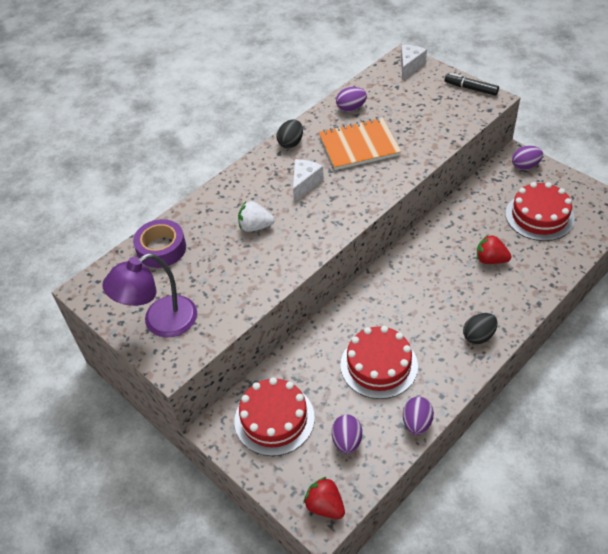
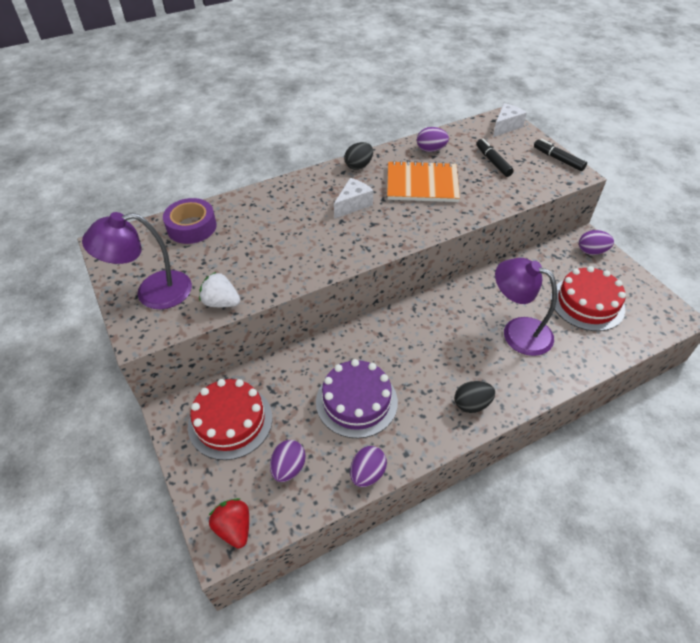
camera: 15 degrees right, 0 degrees up
white strawberry [238,201,274,232] -> white strawberry moved to [199,272,240,307]
red cake [340,326,418,399] -> purple cake [316,359,398,438]
red strawberry [477,235,512,264] -> purple lamp [495,258,557,356]
none -> black marker [476,139,514,177]

